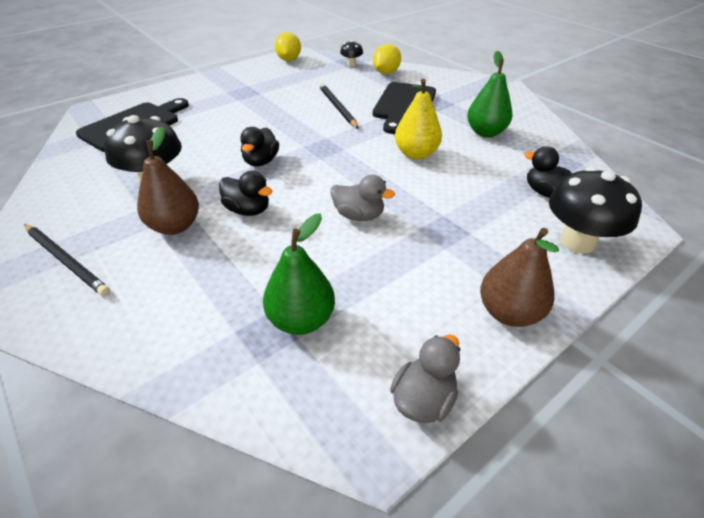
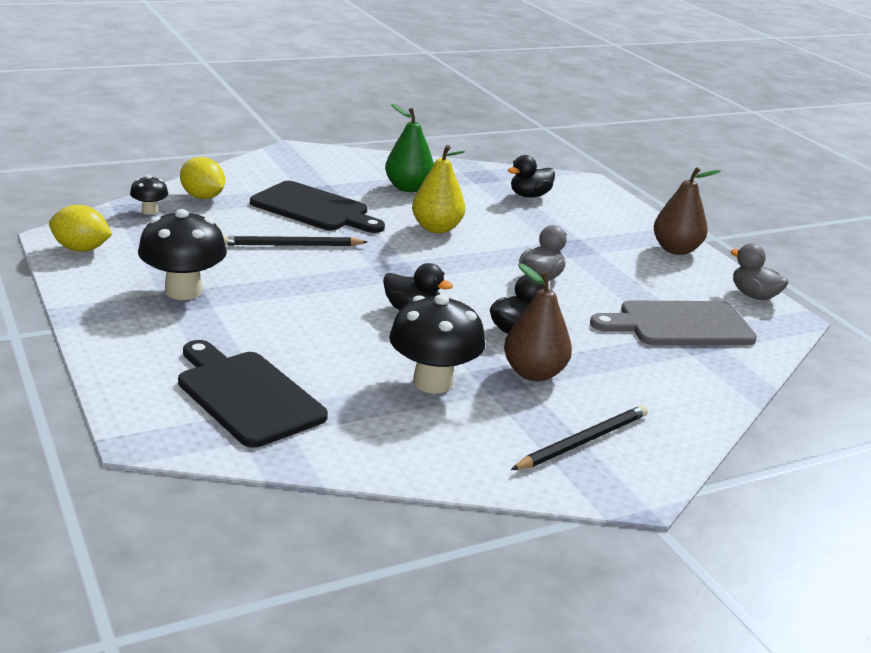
camera: 80 degrees left, 15 degrees down
green pear [263,213,335,335] -> grey cutting board [590,301,757,345]
black mushroom [549,167,642,254] -> black mushroom moved to [138,209,227,300]

